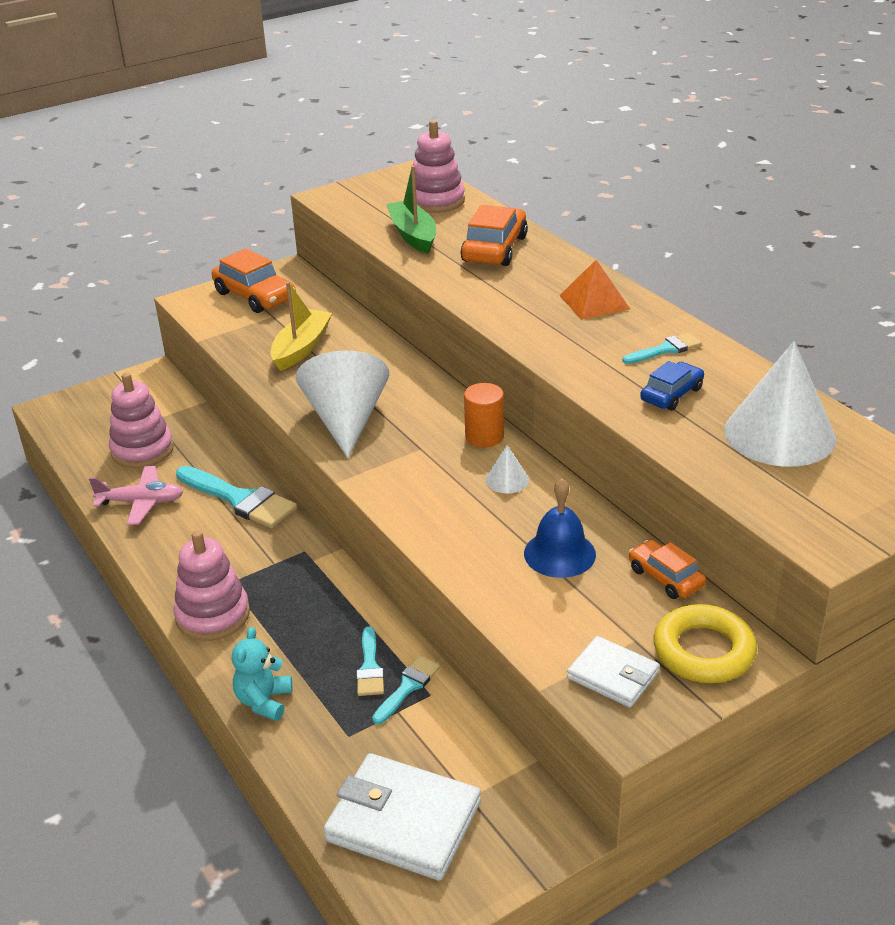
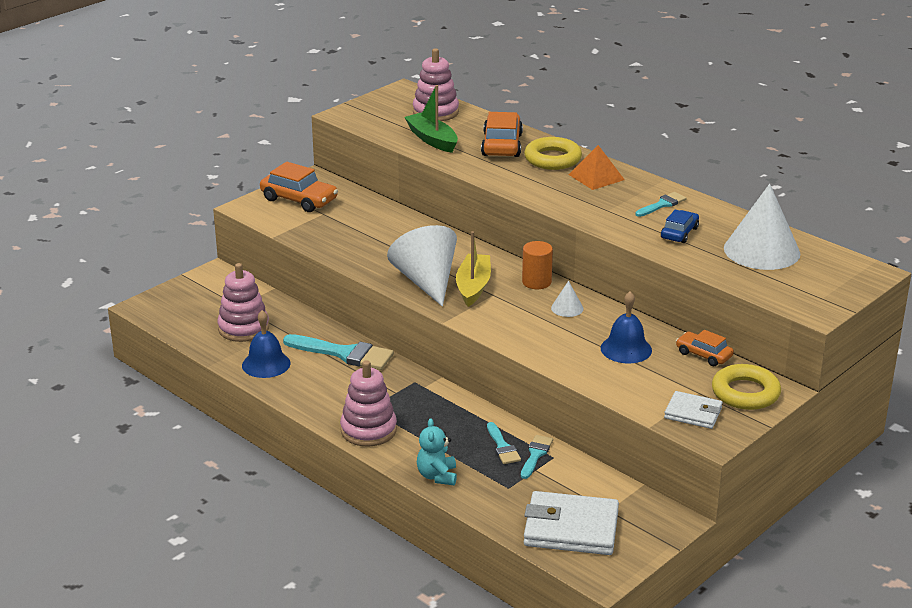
camera: 15 degrees left, 5 degrees down
pink plane [89,466,183,525] -> blue bell [242,310,291,378]
yellow boat [270,282,332,371] -> yellow boat moved to [456,231,491,307]
none -> yellow ring [524,137,582,170]

